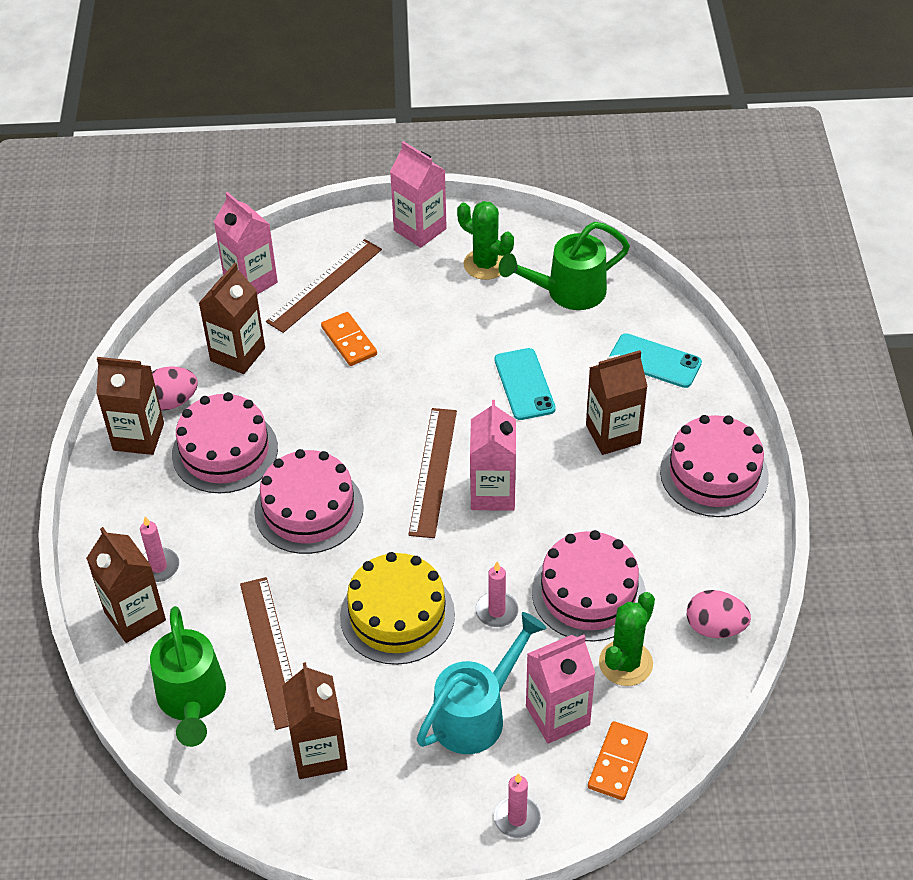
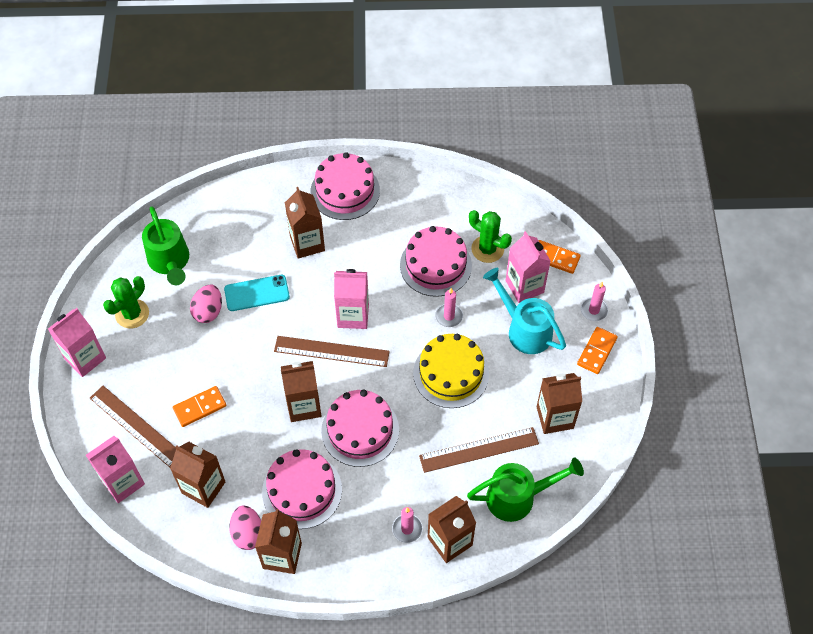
camera: 90 degrees left, 10 degrees up
turquoise phone [609,333,702,388] -> none
pink egg [687,590,751,638] -> pink egg moved to [190,285,222,323]
none -> brown carton [281,361,321,422]
none -> orange domino [577,327,618,374]

